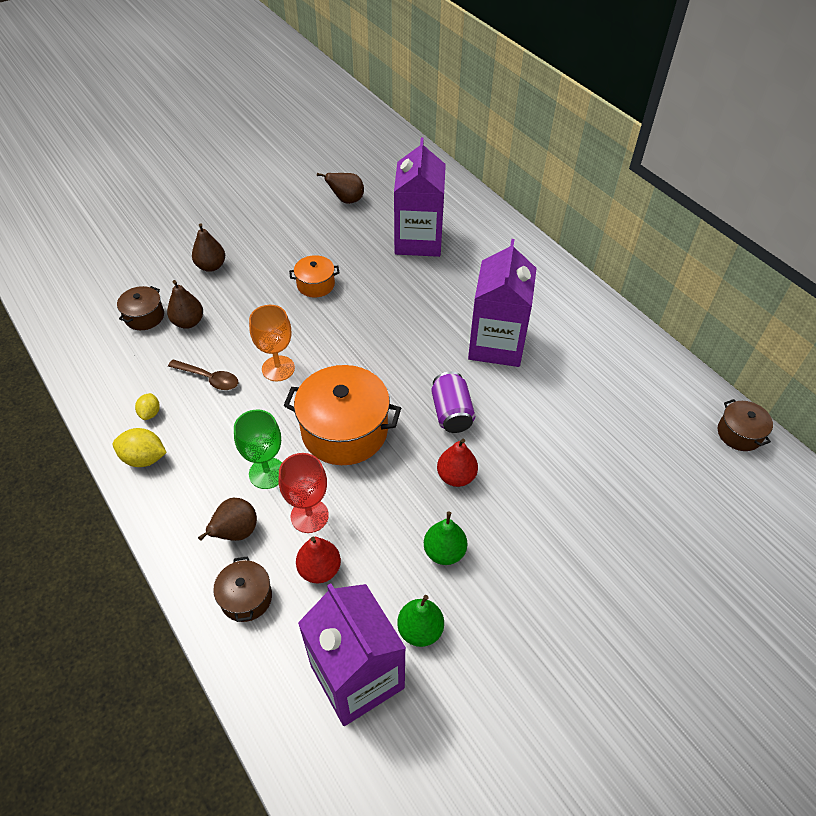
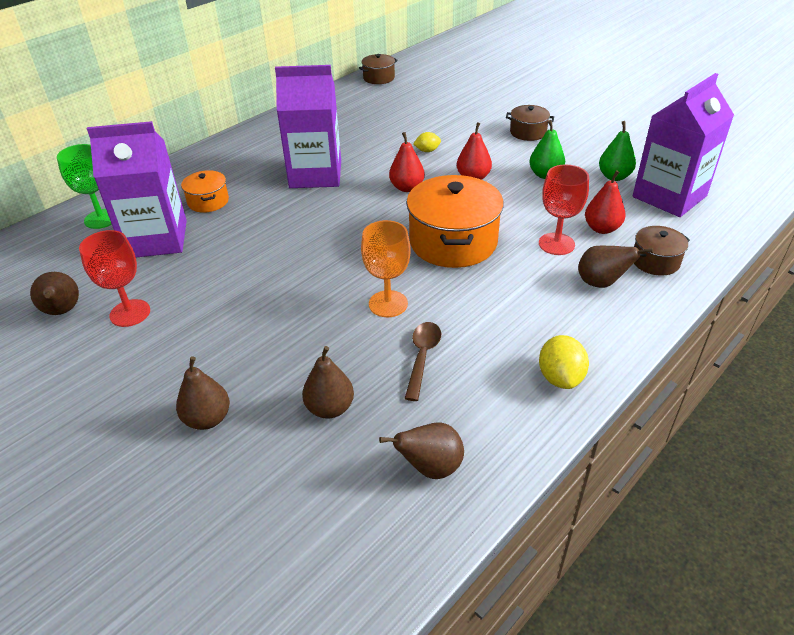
camera: 100 degrees left, 10 degrees down
brown pot [117,286,164,330] -> brown pot moved to [506,105,554,141]
yellow lemon [135,393,160,420] -> yellow lemon moved to [413,132,441,152]
green goblet [234,409,282,489] -> green goblet moved to [57,144,112,229]
orange pot [289,255,339,297] -> orange pot moved to [181,170,229,213]
purple can [431,371,475,433] -> red pear [389,132,425,192]
none -> red goblet [79,230,150,327]
none -> brown pear [379,422,464,479]

